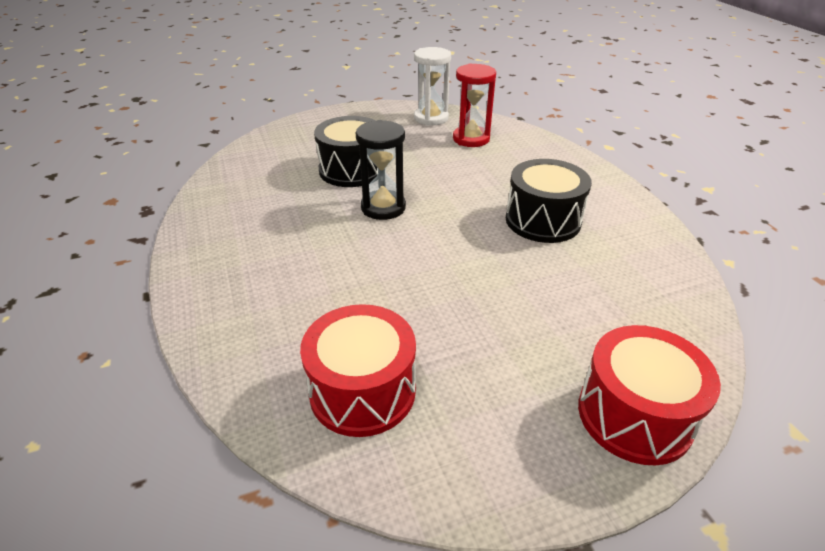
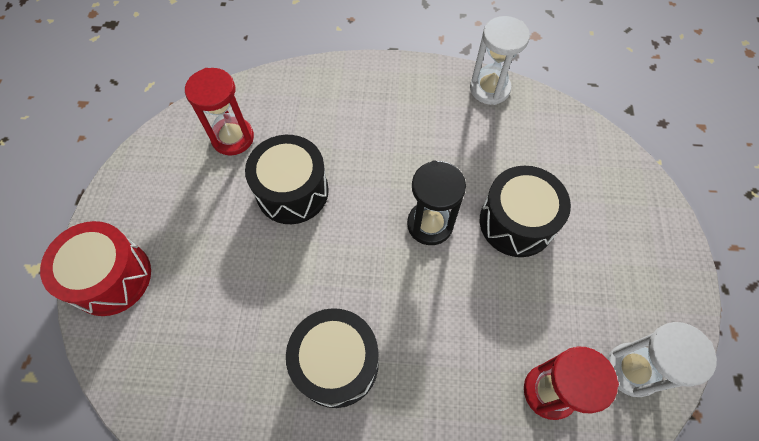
camera: 115 degrees right, 25 degrees up
red drum [300,304,416,437] -> red hourglass [185,68,254,156]
none -> black drum [245,135,329,224]
none -> white hourglass [470,16,530,105]

